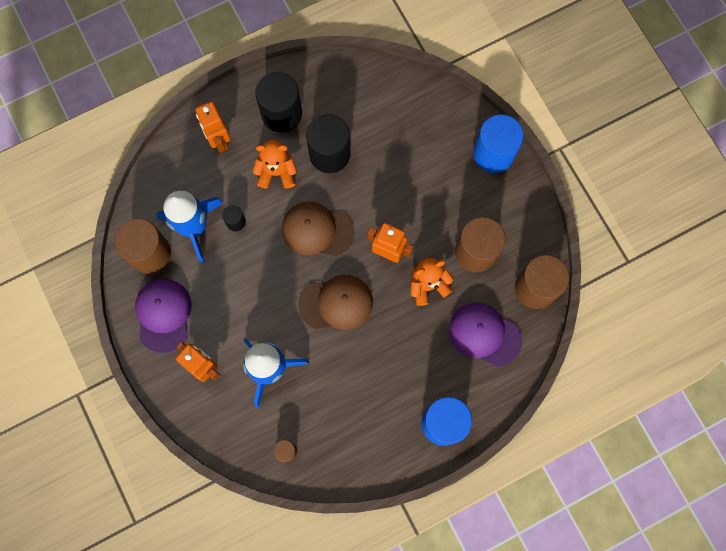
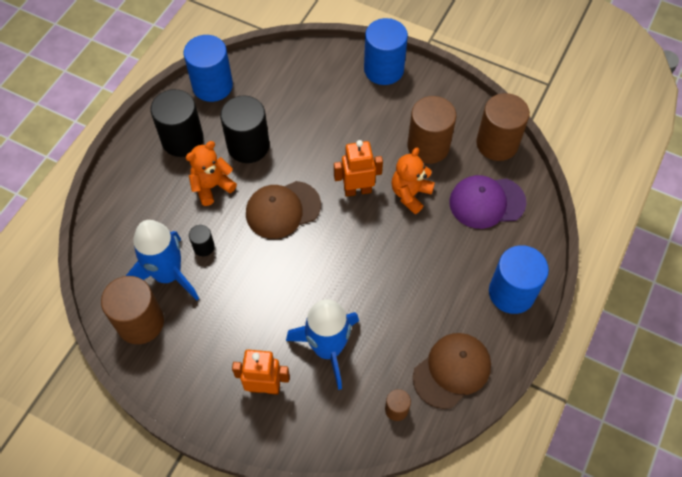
camera: 35 degrees left, 15 degrees down
purple cap [135,279,192,353] -> none
orange robot [195,101,231,153] -> none
brown cap [298,275,373,330] -> brown cap moved to [413,333,491,409]
none -> blue cylinder [184,35,233,102]

